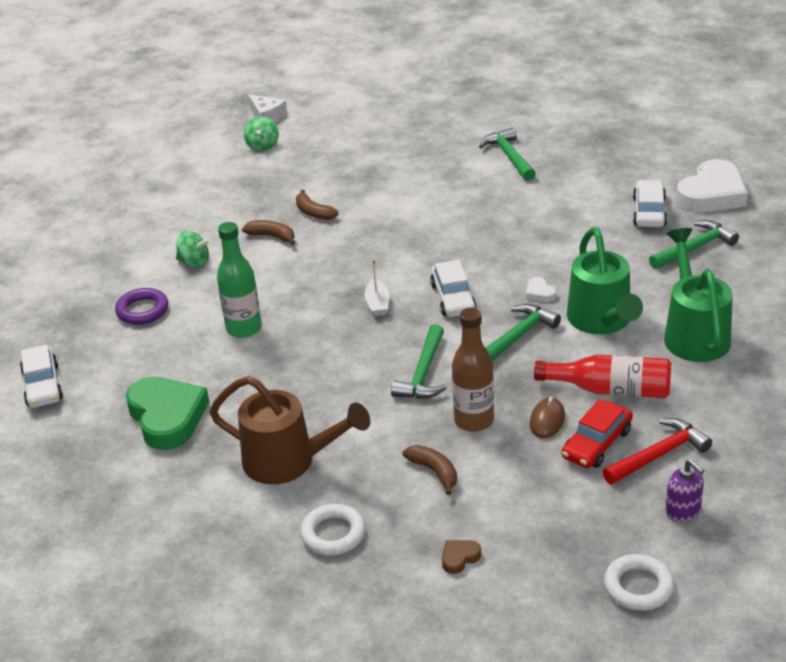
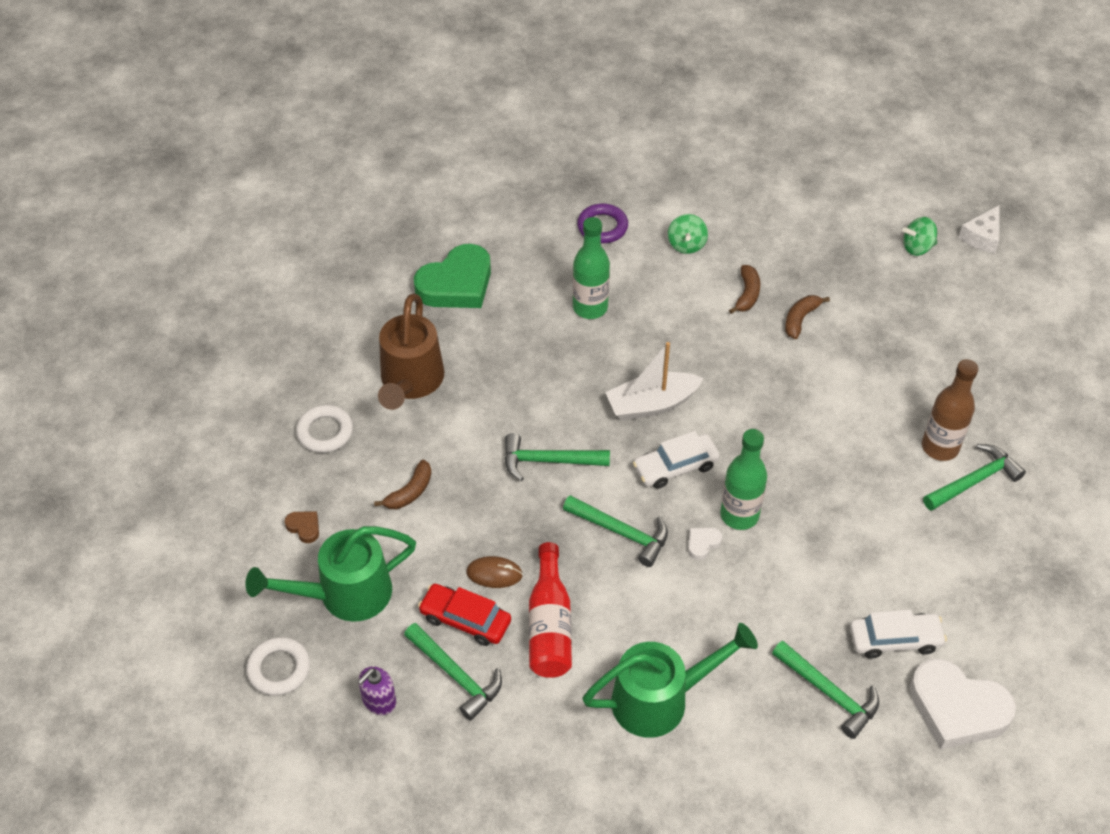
camera: 75 degrees right, 15 degrees up
white car [20,345,63,408] -> none
white boat [365,260,389,316] -> white boat [605,342,703,421], size x1.77
brown bottle [452,308,494,432] -> brown bottle moved to [922,359,978,461]
green watering can [567,227,643,334] -> green watering can moved to [245,526,416,622]
red hammer [602,418,712,485] -> green hammer [404,623,502,721]
none -> green bottle [720,429,767,530]

